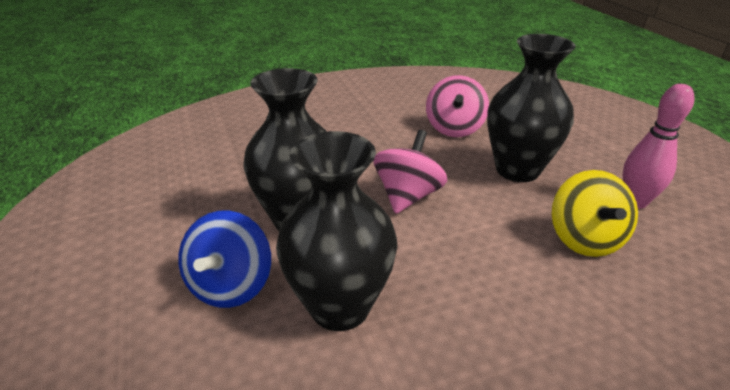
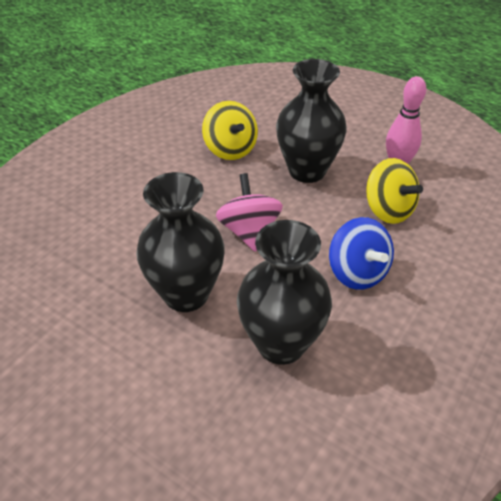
camera: 35 degrees left, 10 degrees up
blue spinning top [178,211,271,308] -> blue spinning top moved to [329,217,394,290]
pink spinning top [426,75,489,137] -> yellow spinning top [202,101,258,160]

